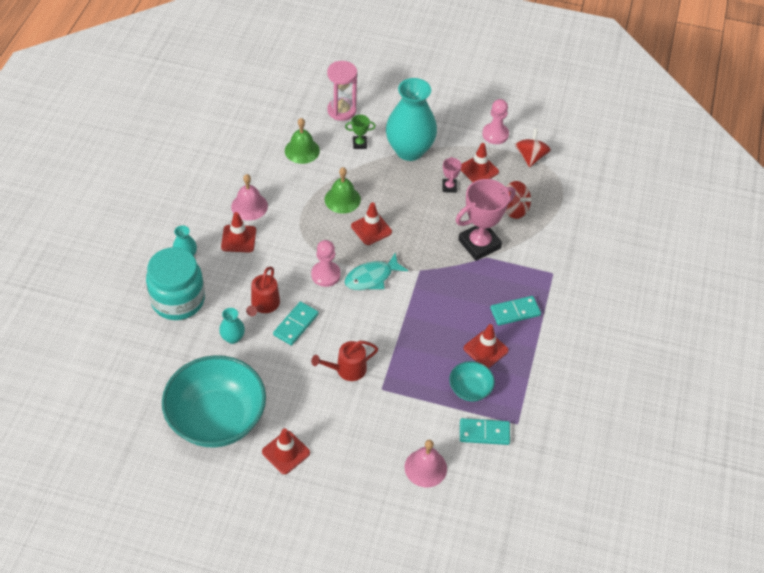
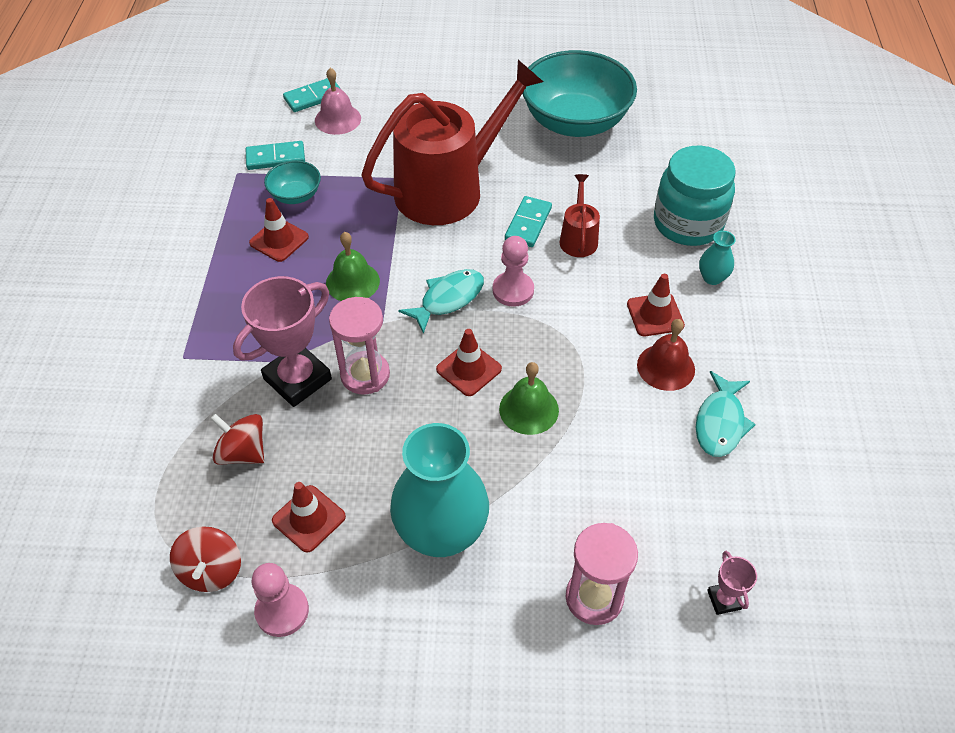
camera: 170 degrees right, 0 degrees up
turquoise vase [219,308,245,344] -> none
pink bell [231,174,268,221] -> red bell [637,319,695,391]
red traffic cone [262,428,310,474] -> none
green bell [285,118,320,164] -> green bell moved to [326,232,380,301]
red watering can [311,341,378,381] -> red watering can [361,60,543,225], size x2.34
green trophy [345,115,376,149] -> none
pink trophy [442,157,462,193] -> pink trophy moved to [707,551,757,615]
turquoise domino [490,296,541,326] -> turquoise domino moved to [283,78,341,112]
none -> pink hourglass [329,297,390,394]
none -> turquoise fish [696,371,756,457]

